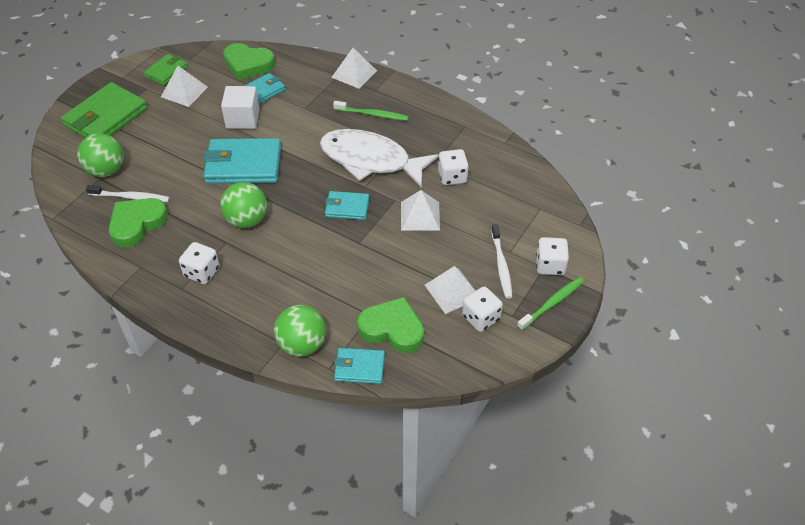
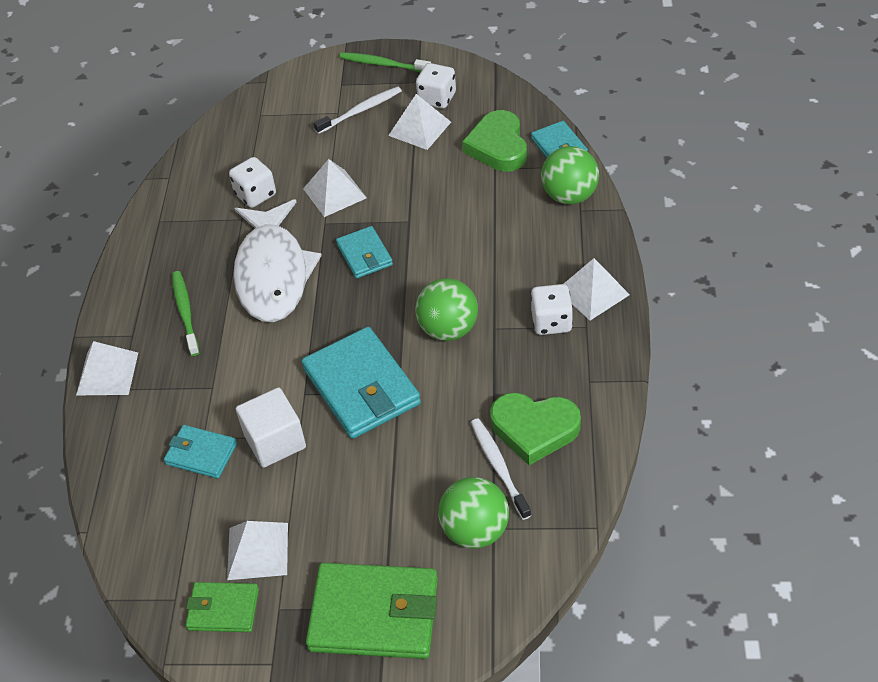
camera: 115 degrees left, 0 degrees up
green heart [223,43,275,80] -> none
white dice [536,237,569,275] -> none
none -> white pyramid [564,258,630,320]

